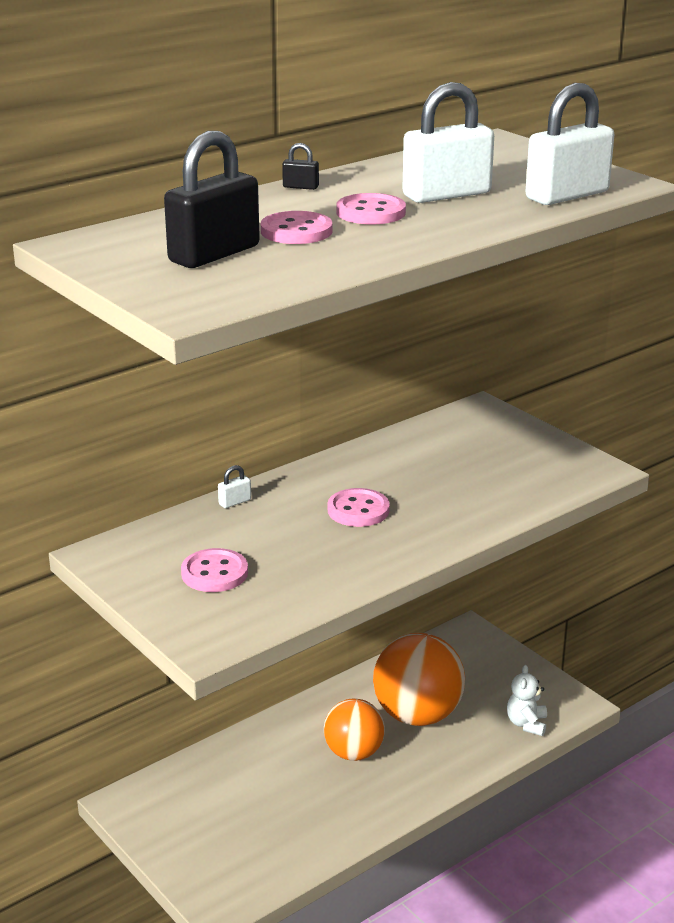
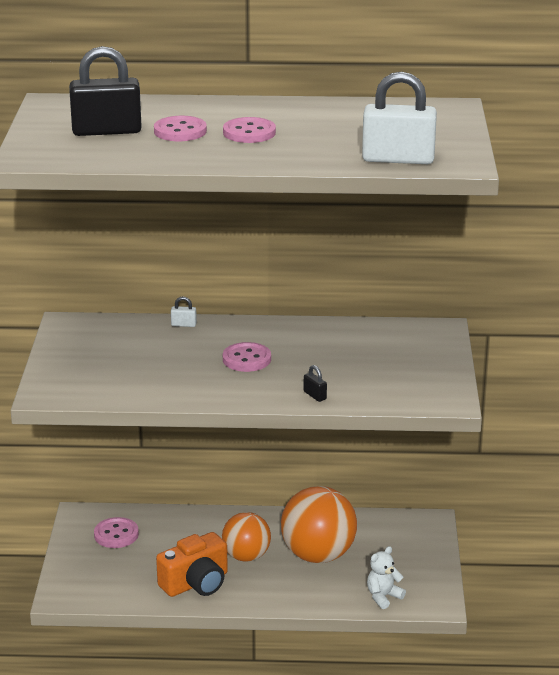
camera: 40 degrees right, 0 degrees up
pink button [181,548,248,592] -> pink button moved to [94,517,139,548]
black padlock [282,143,319,190] -> black padlock moved to [304,365,327,402]
white padlock [402,82,494,203] -> none
none -> orange camera [156,532,228,597]

